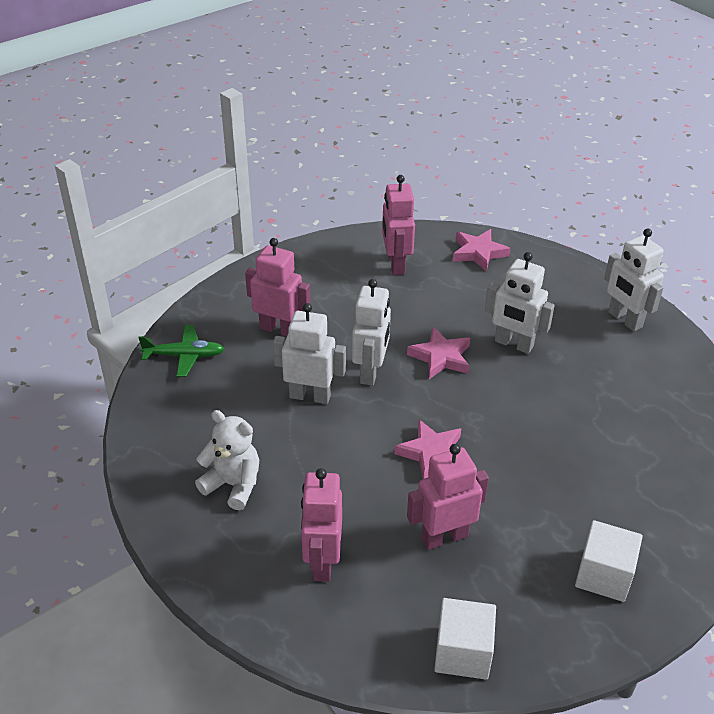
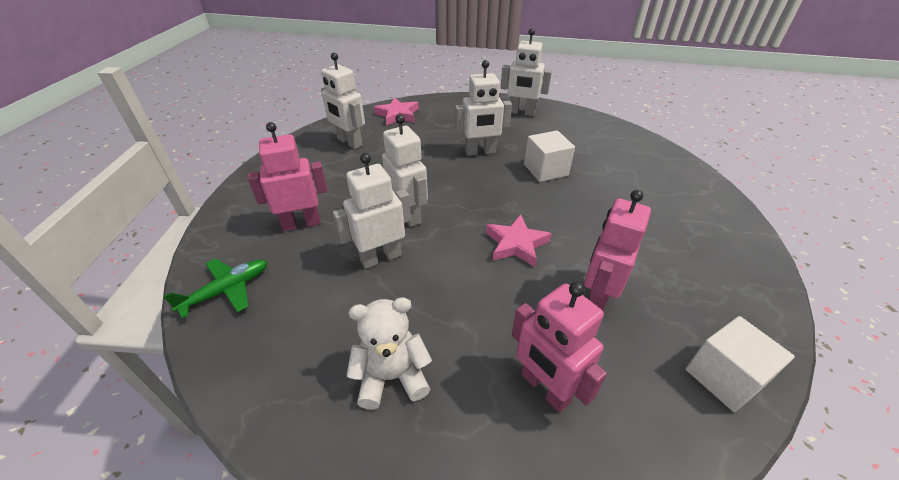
camera: 40 degrees left, 0 degrees up
pink robot [382,175,415,275] -> white robot [321,53,365,149]
pink star [407,327,470,379] -> none
white cube [575,520,643,602] -> white cube moved to [524,130,575,182]

